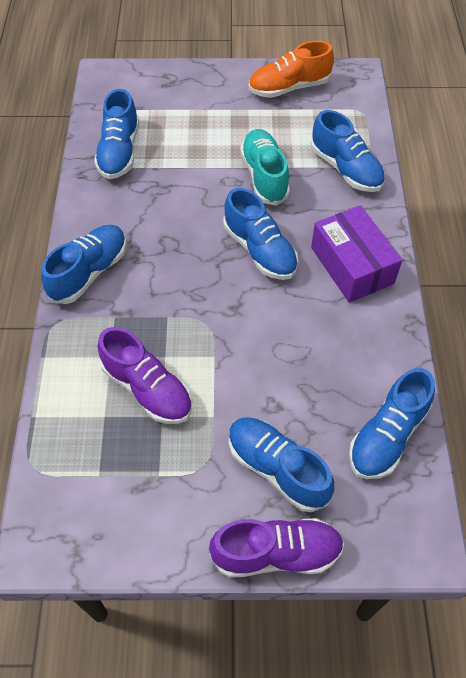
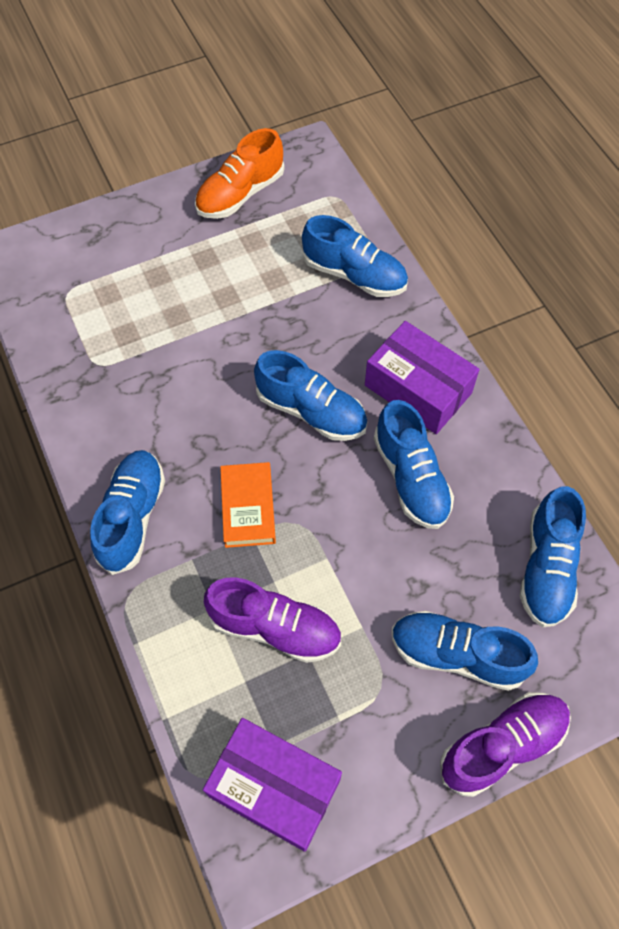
camera: 25 degrees left, 5 degrees up
blue shoe [94,89,139,179] -> blue shoe moved to [374,400,454,529]
turquoise shoe [240,129,290,206] -> none
none -> purple box [203,718,342,852]
none -> orange book [220,462,276,548]

